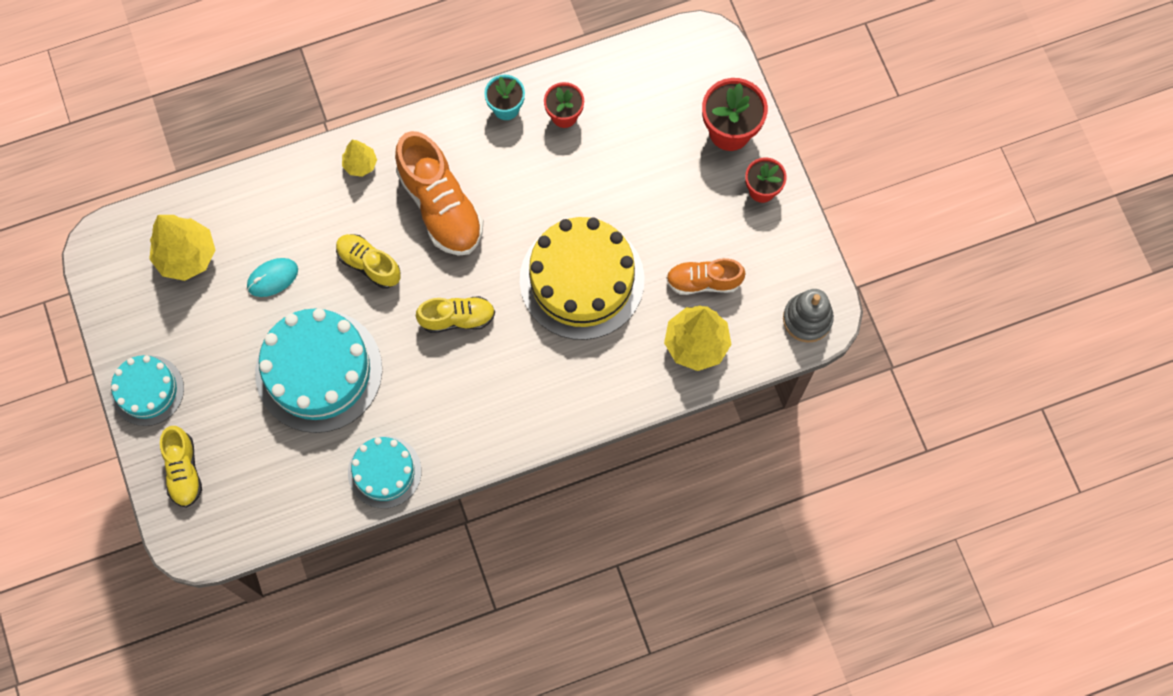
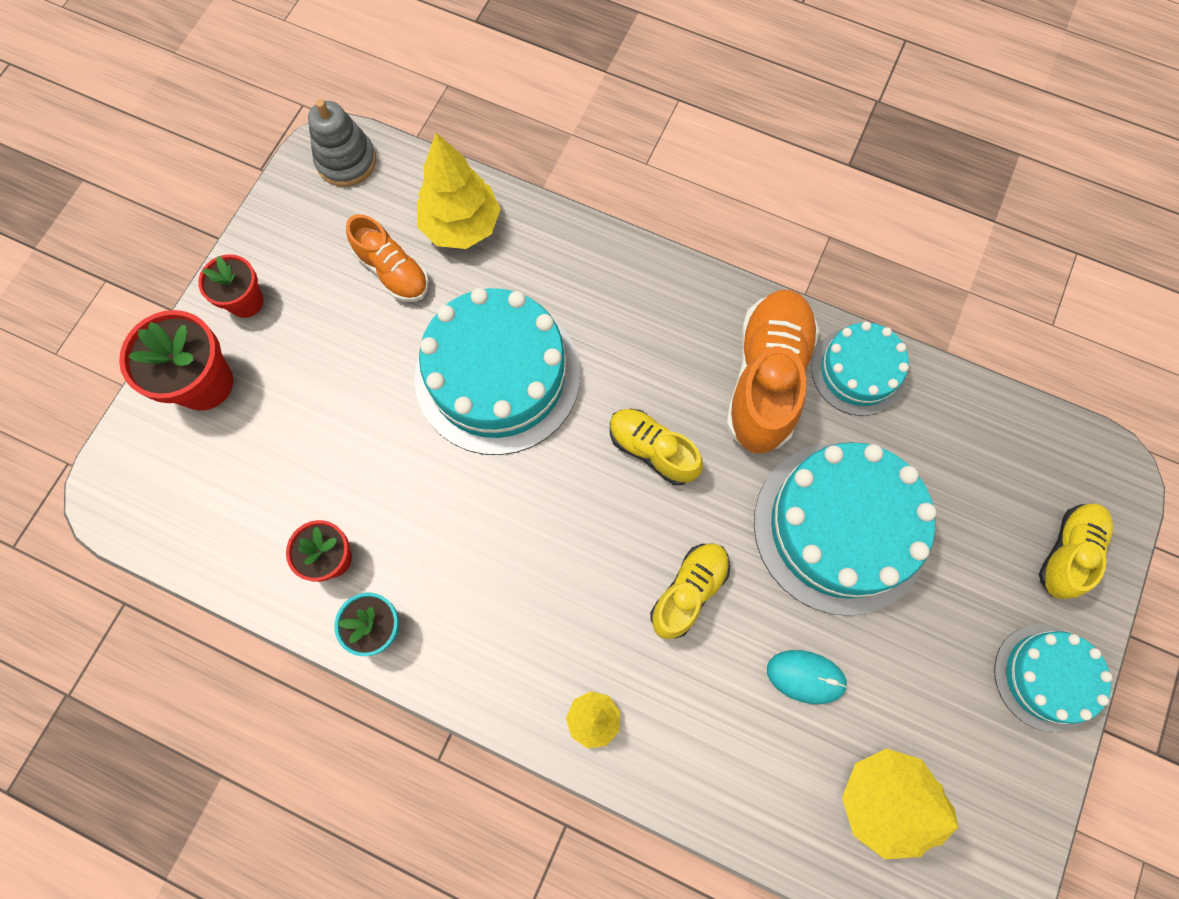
camera: 135 degrees left, 0 degrees up
yellow shoe [336,234,401,289] -> yellow shoe turned 135 degrees counterclockwise [650,543,730,639]
orange shoe [395,131,484,256] -> orange shoe moved to [726,290,819,453]
yellow cake [520,217,644,340] -> turquoise cake [414,288,580,455]

